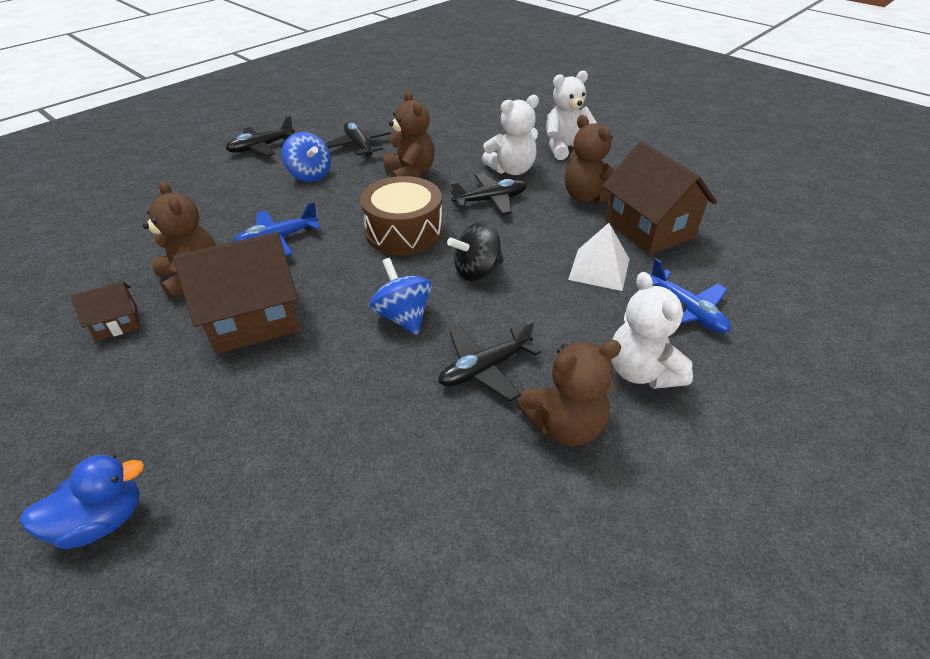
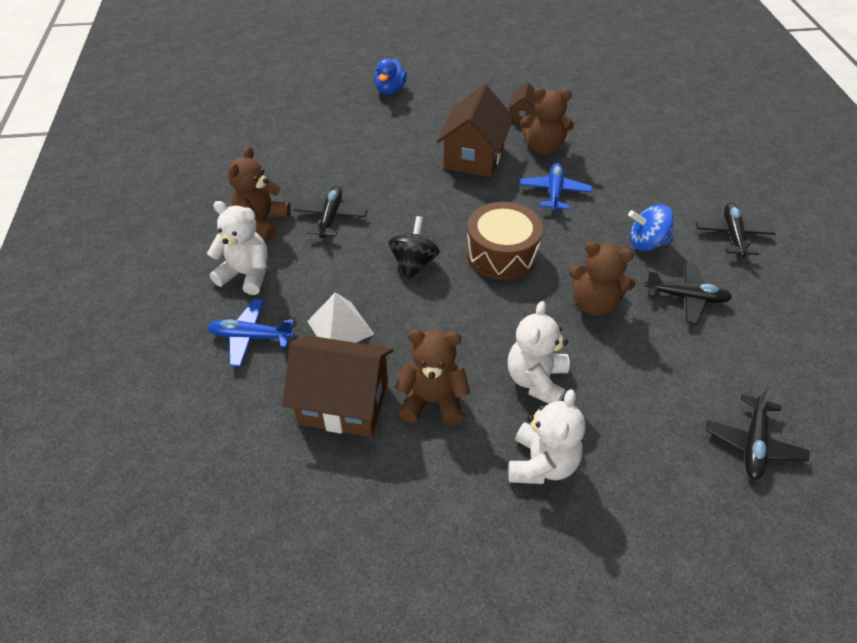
camera: 130 degrees right, 5 degrees up
blue spinning top [369,258,432,335] -> none
black plane [450,173,527,215] -> black plane moved to [706,385,810,479]

